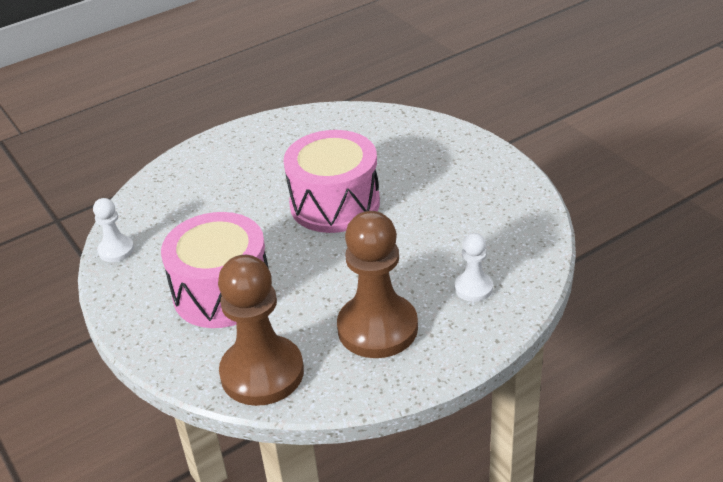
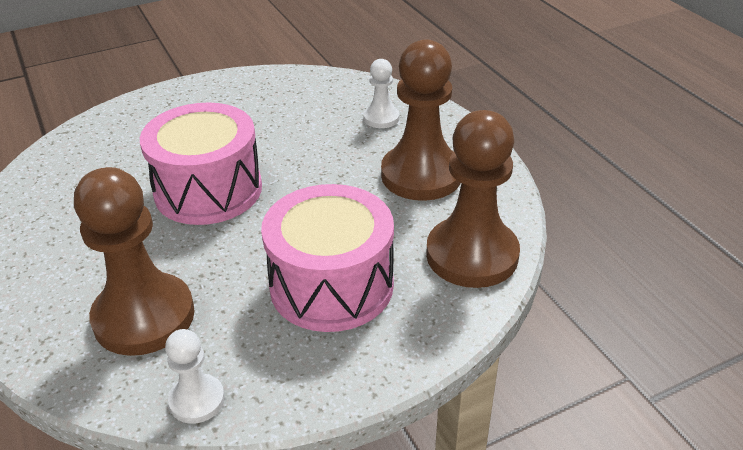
camera: 85 degrees left, 0 degrees up
none -> brown pawn [74,167,195,356]

